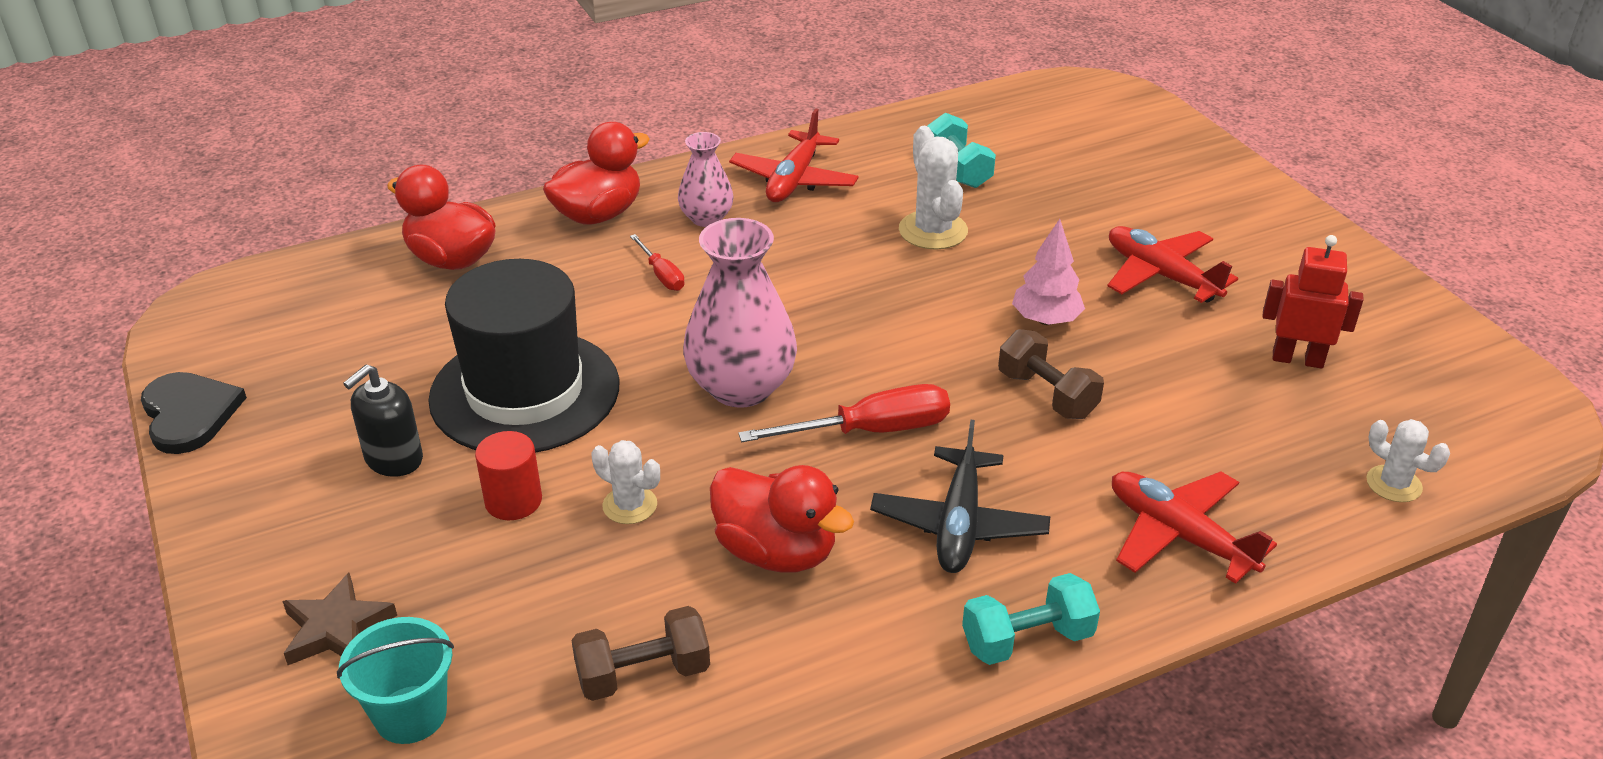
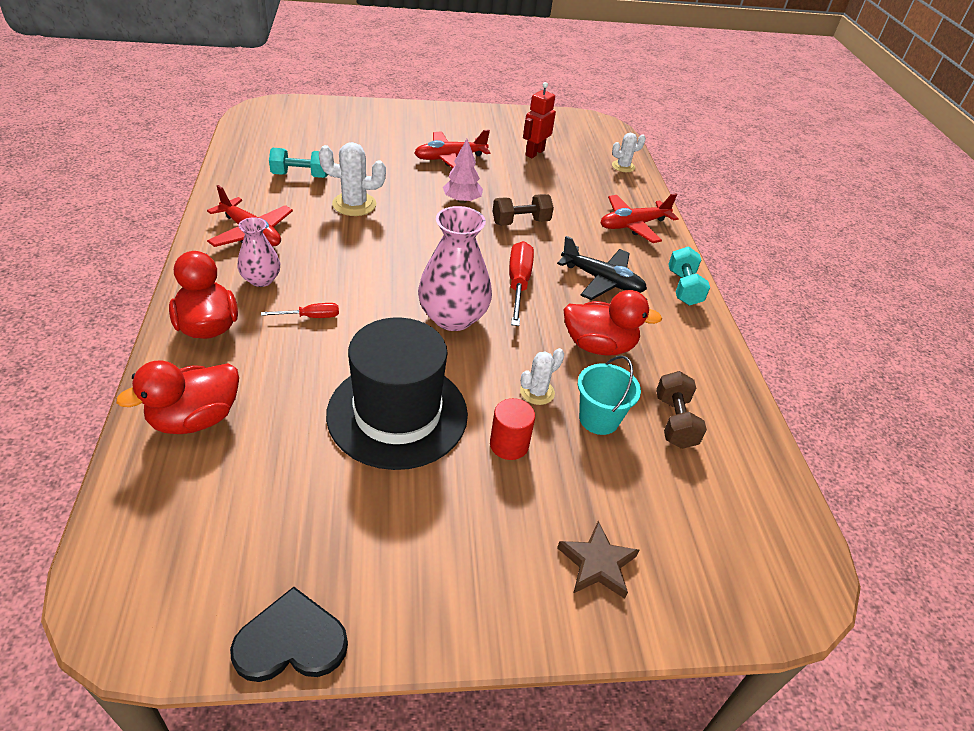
camera: 75 degrees left, 5 degrees up
turquoise bucket [337,617,454,744] -> turquoise bucket moved to [578,355,641,435]
black soap dispenser [343,364,423,477] -> none
red duck [710,465,854,573] -> red duck turned 45 degrees clockwise [563,290,662,356]

